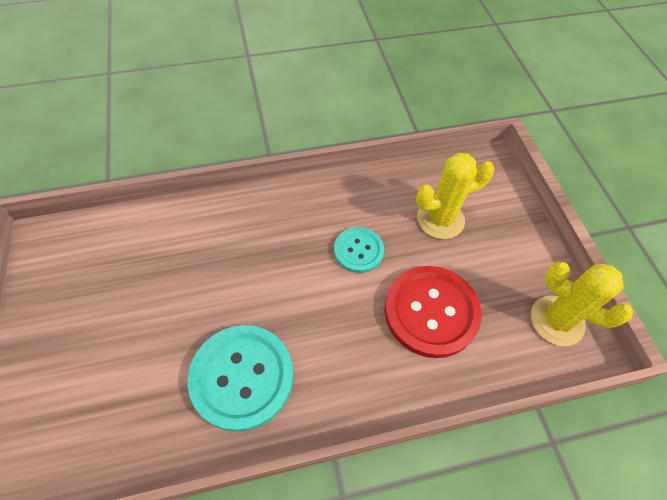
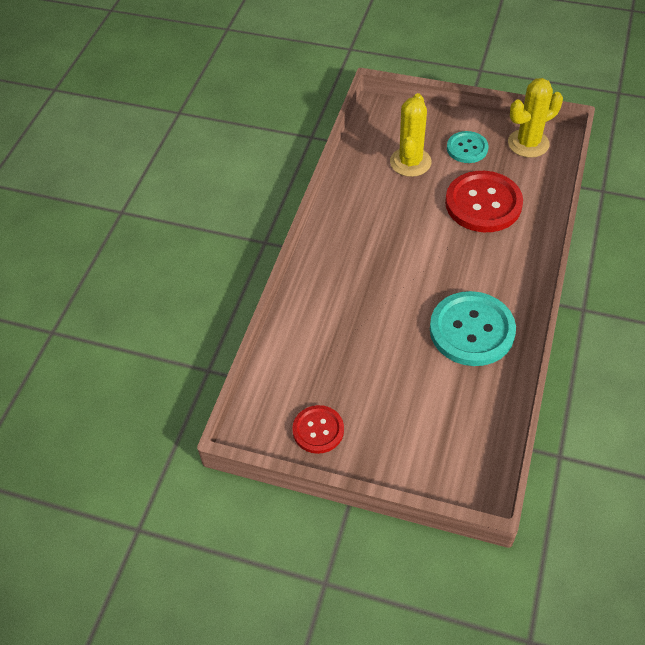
camera: 55 degrees left, 5 degrees down
turquoise button [334,227,384,273] -> turquoise button moved to [447,131,488,163]
none -> red button [292,405,344,454]

